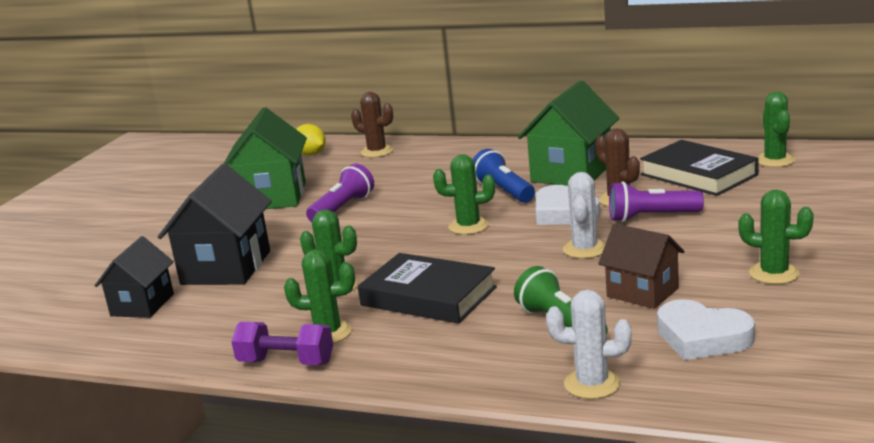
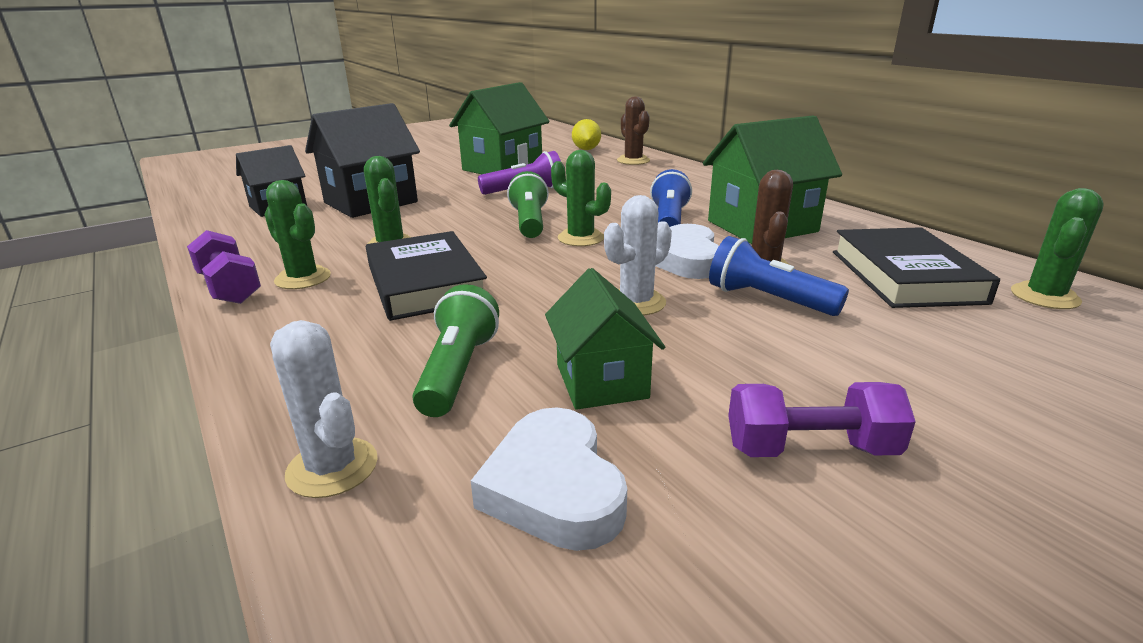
camera: 35 degrees right, 5 degrees up
brown house [598,224,685,309] -> green house [545,268,665,410]
purple flashlight [609,181,704,222] -> blue flashlight [709,236,849,316]
green cactus [738,190,814,284] -> purple dumbbell [728,382,916,457]
none -> green flashlight [507,171,549,238]

